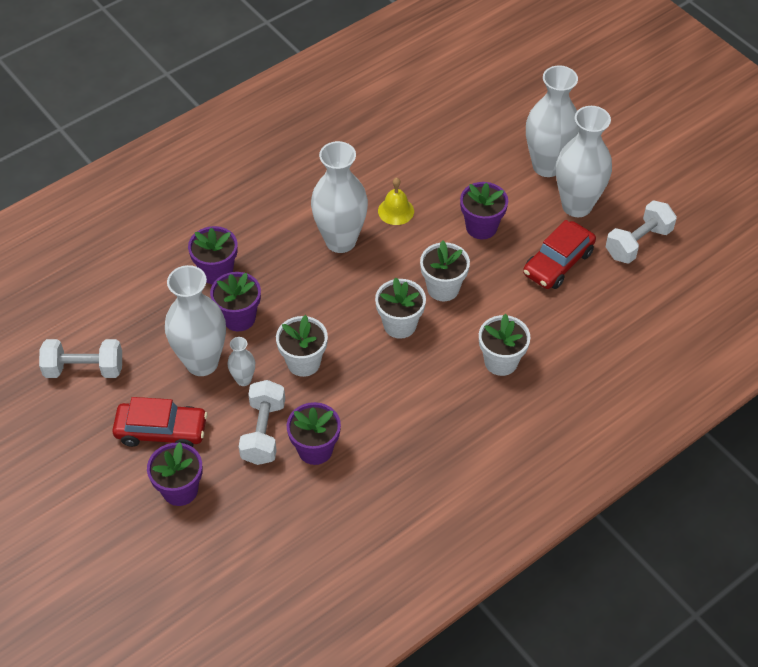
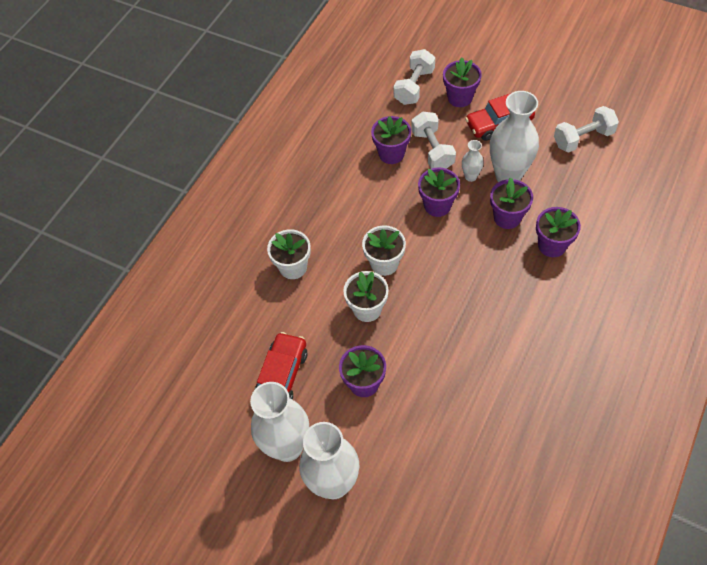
camera: 160 degrees right, 5 degrees up
white flower pot [276,315,328,377] -> purple flower pot [418,167,460,217]
white vase [311,141,368,253] -> none
yellow bell [378,178,414,225] -> none
white dumbbell [606,200,677,264] -> white dumbbell moved to [394,49,435,105]

